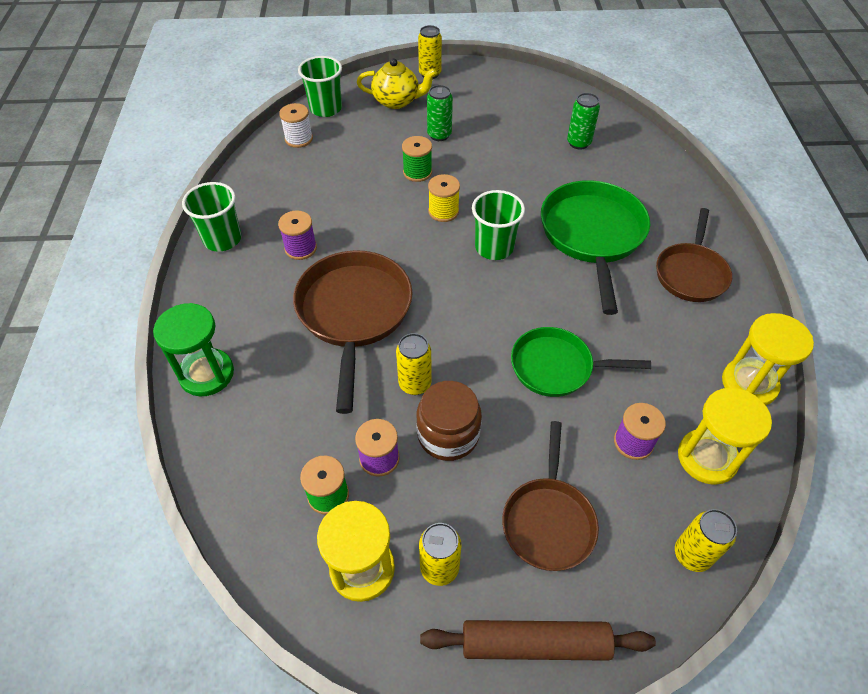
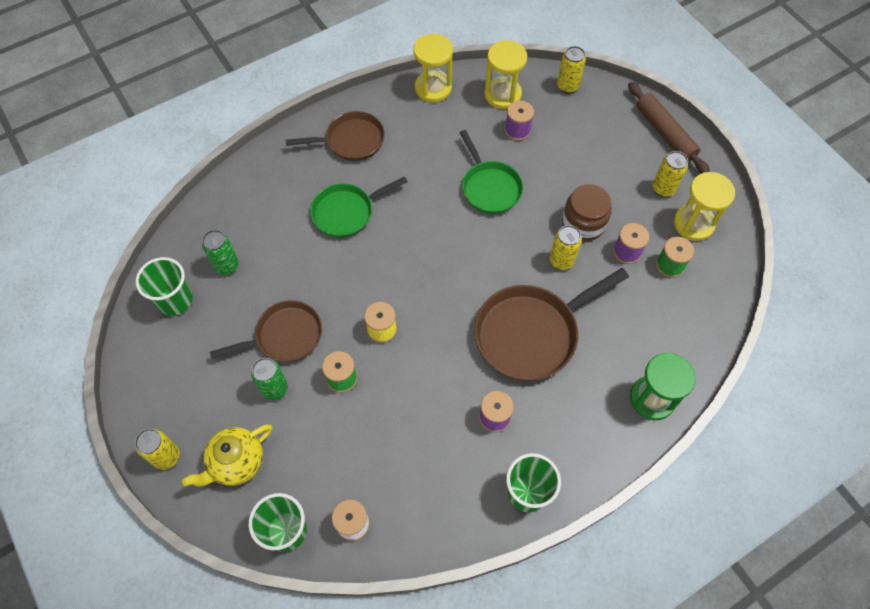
camera: 120 degrees left, 10 degrees up
yellow teapot [357,58,437,109] -> yellow teapot turned 105 degrees counterclockwise [182,424,272,487]
green cup [472,190,525,260] -> green cup moved to [136,257,193,316]
brown pan [502,421,599,571] -> brown pan moved to [210,300,322,362]
green pan [541,180,650,315] -> green pan [310,176,408,238], size x0.65

